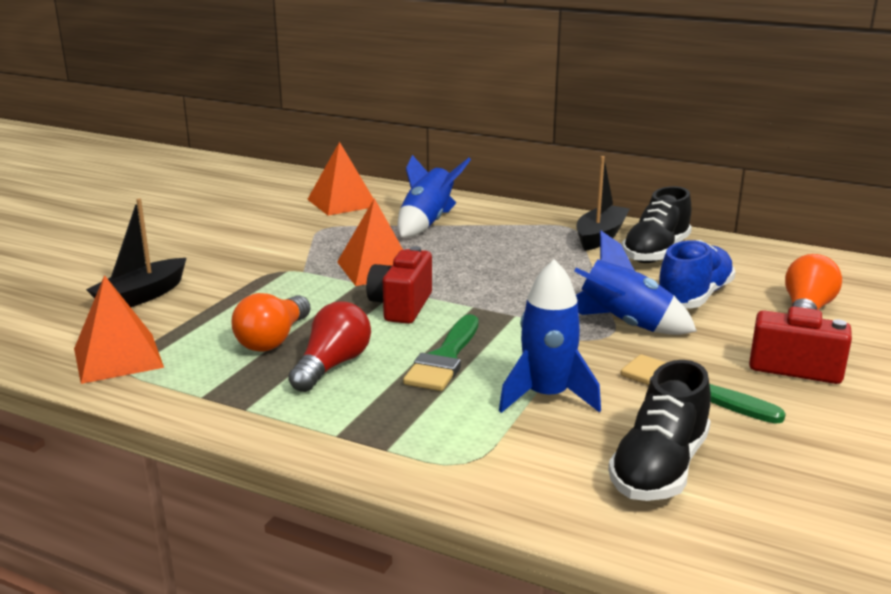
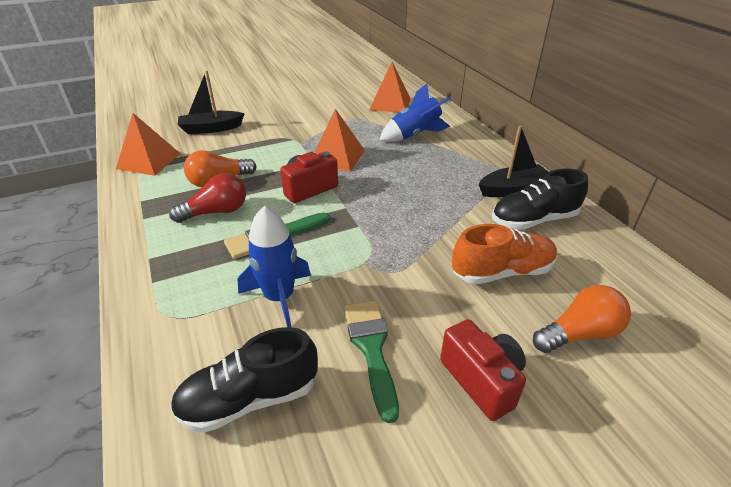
camera: 40 degrees right, 15 degrees up
blue rocket [574,231,697,335] -> none
blue shoe [659,240,736,308] -> orange shoe [452,224,558,284]

